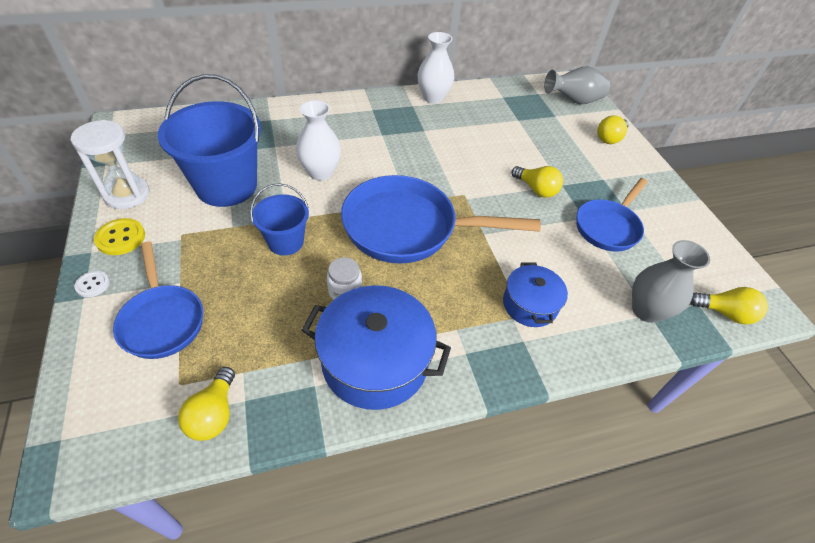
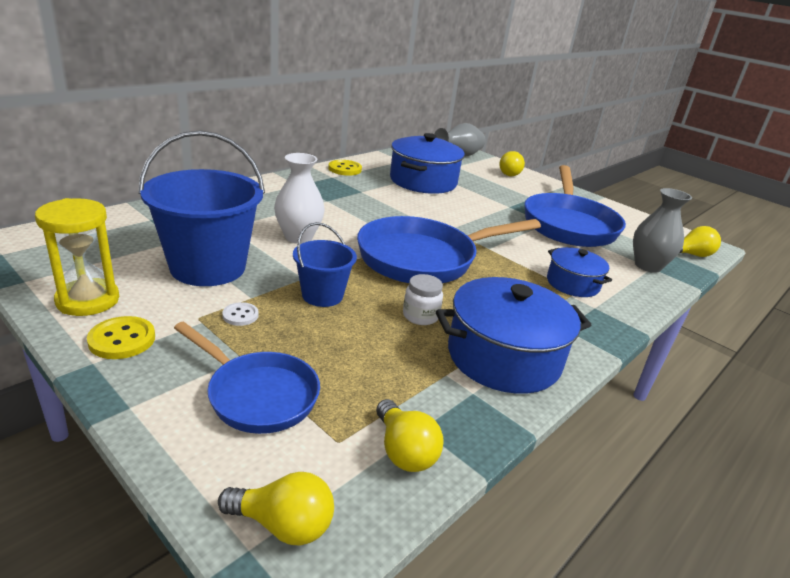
camera: 30 degrees left, 20 degrees down
white hourglass [71,120,150,209] -> yellow hourglass [35,198,119,316]
white button [74,271,110,297] -> white button moved to [222,302,259,326]
white vase [417,32,454,104] -> yellow button [328,160,362,176]
yellow light bulb [512,166,563,198] -> yellow light bulb moved to [218,472,334,546]
blue pan [576,178,648,252] -> blue pan [524,165,626,247], size x1.64
none -> blue pot [390,133,465,194]

